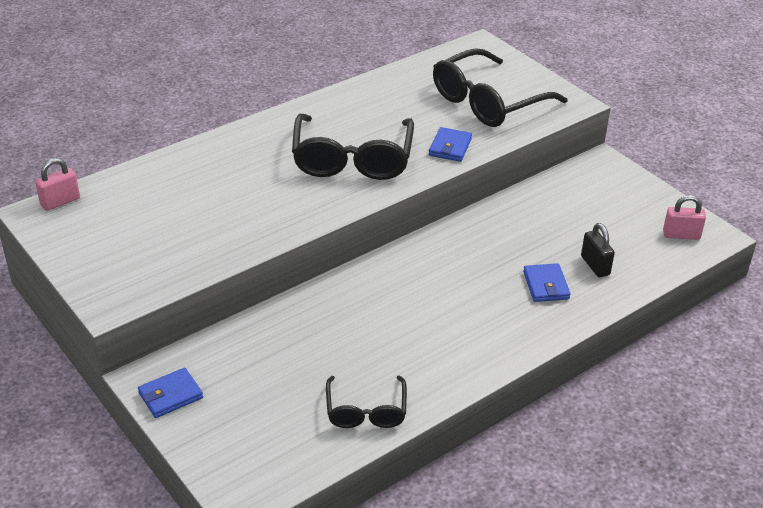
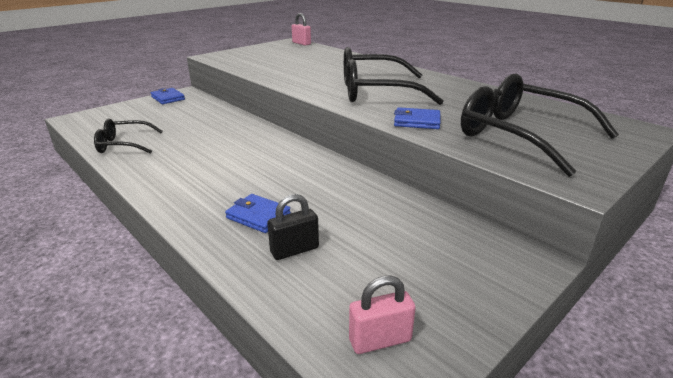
camera: 85 degrees right, 10 degrees down
blue wallet [523,263,571,302] -> blue wallet turned 45 degrees clockwise [225,194,291,233]
pink padlock [663,195,706,240] -> pink padlock turned 75 degrees clockwise [349,276,416,354]

